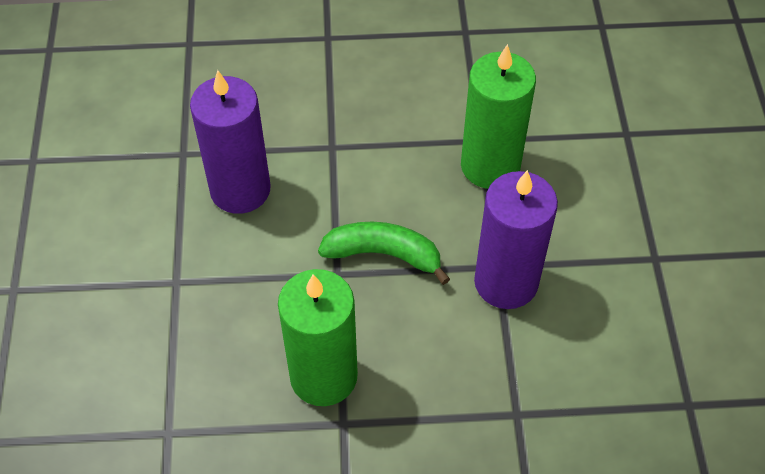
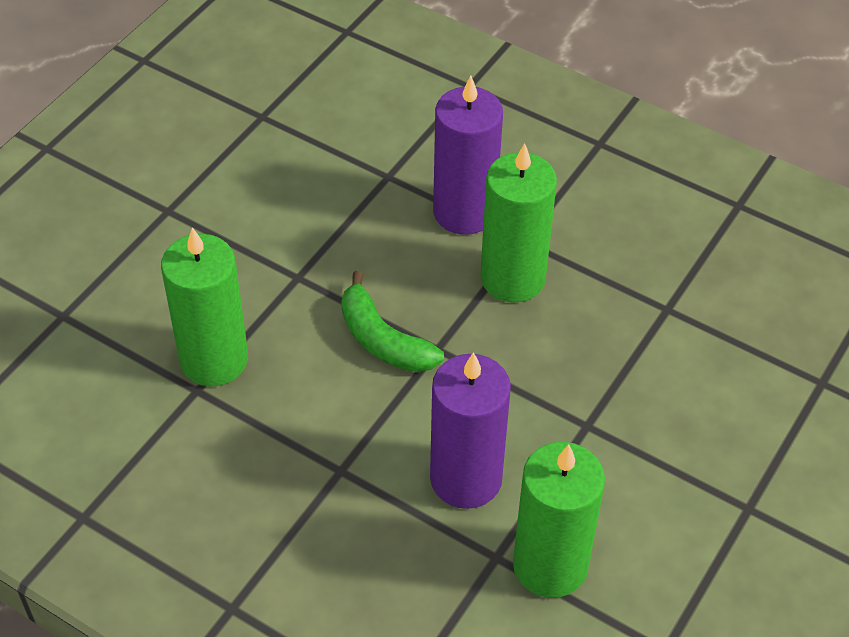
camera: 145 degrees left, 5 degrees down
purple candle [474,170,558,309] -> purple candle moved to [433,75,503,235]
none -> green candle [513,442,605,598]

